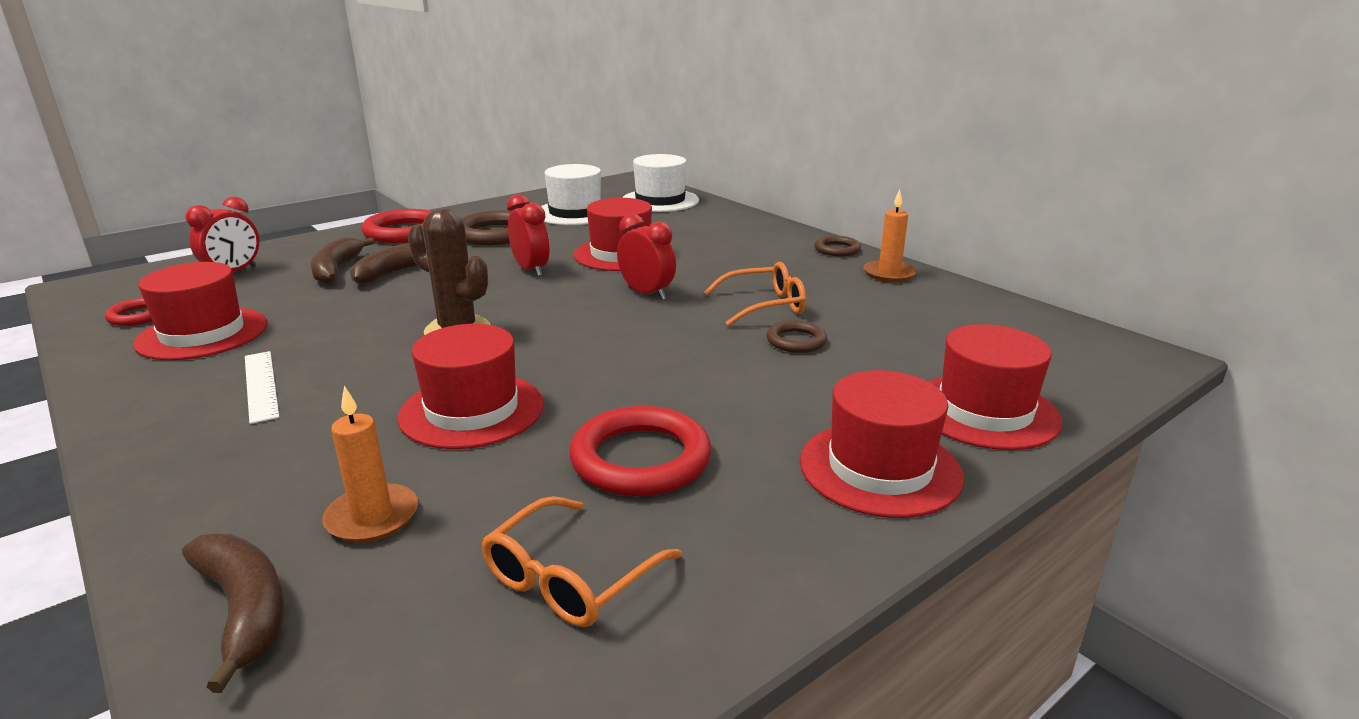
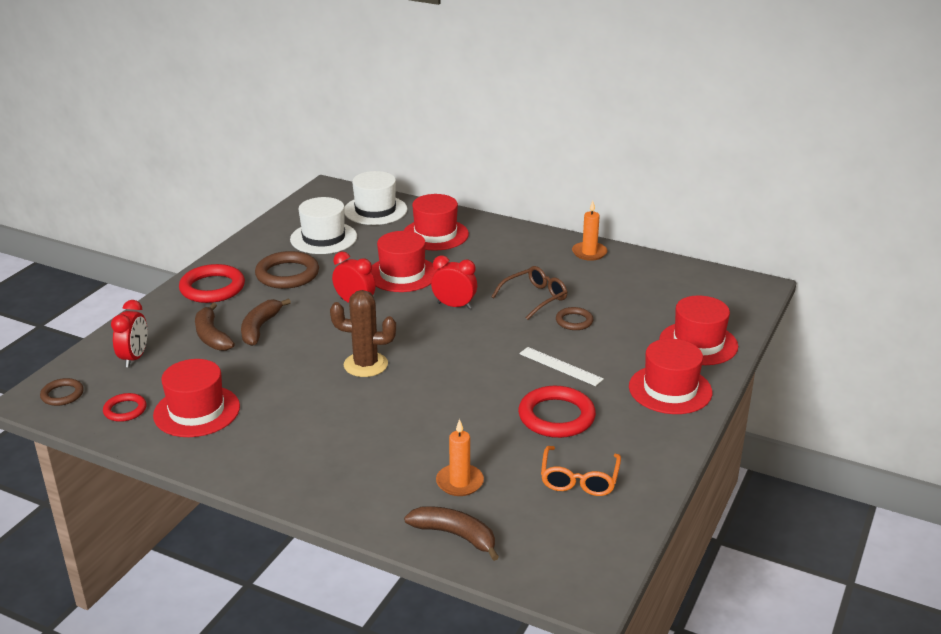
camera: 25 degrees left, 5 degrees up
white ruler [245,351,279,424] -> white ruler moved to [519,347,604,386]
red hat [398,324,544,449] -> red hat moved to [403,194,469,251]
orange glasses [704,262,806,326] -> brown glasses [491,266,567,320]
brown ring [814,235,861,256] -> brown ring moved to [40,378,84,406]

